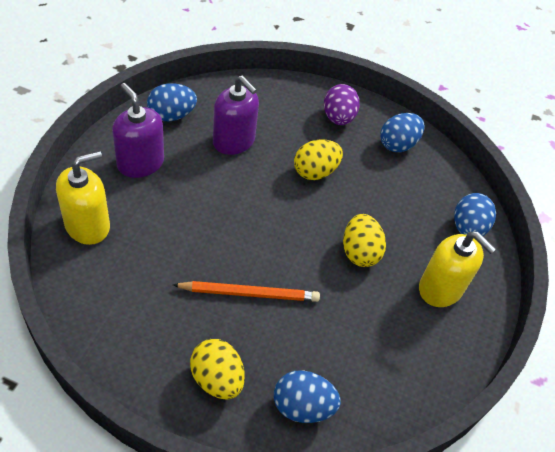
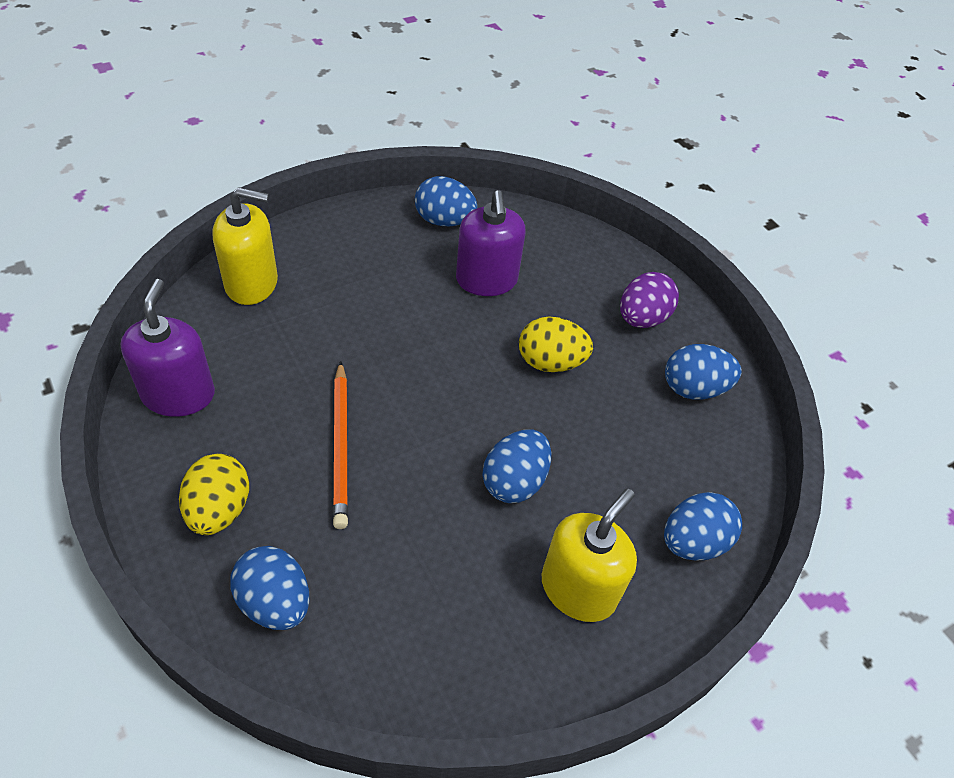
camera: 40 degrees right, 0 degrees up
purple soap dispenser [112,83,164,178] -> purple soap dispenser moved to [121,279,215,417]
orange pencil [173,281,320,302] -> orange pencil turned 45 degrees clockwise [333,361,348,529]
yellow egg [343,214,386,267] -> blue egg [483,429,551,503]
yellow soap dispenser [419,232,496,307] -> yellow soap dispenser turned 135 degrees counterclockwise [542,489,637,622]

